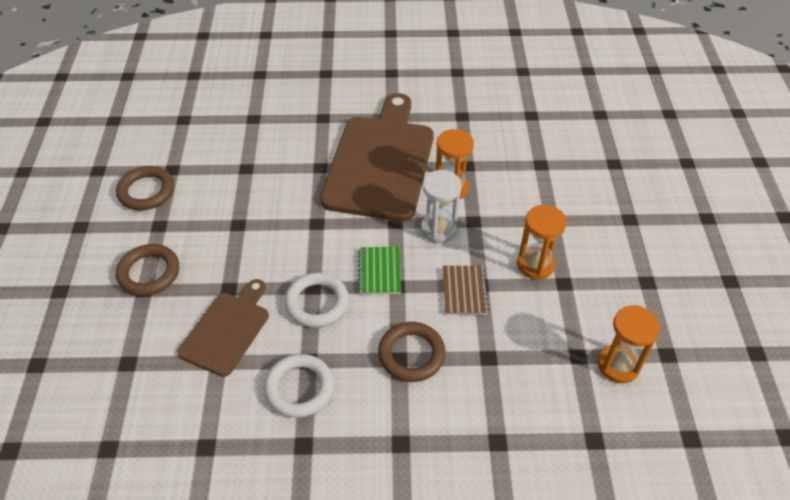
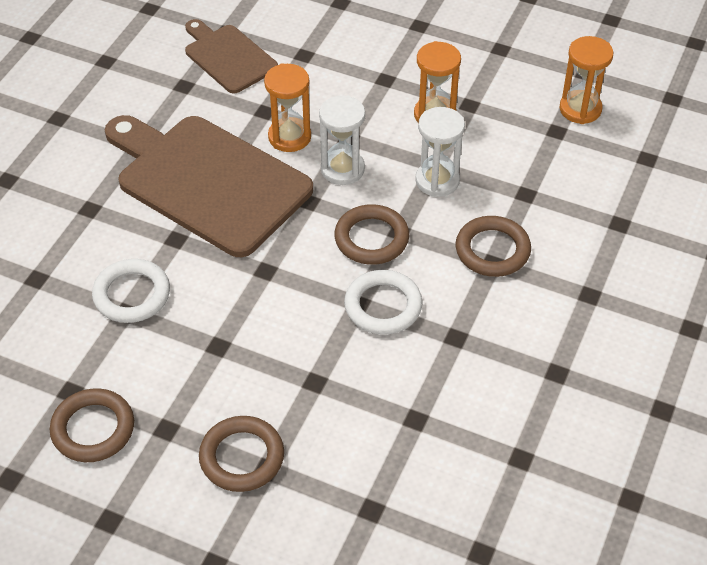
camera: 65 degrees left, 0 degrees up
brown cutting board [177,279,269,377] -> brown cutting board moved to [185,19,278,93]
white ring [264,354,334,418] -> white ring moved to [92,259,170,323]
green notebook [358,247,401,295] -> brown ring [334,204,409,265]
brown notebook [443,266,489,315] -> white hourglass [415,107,465,197]

